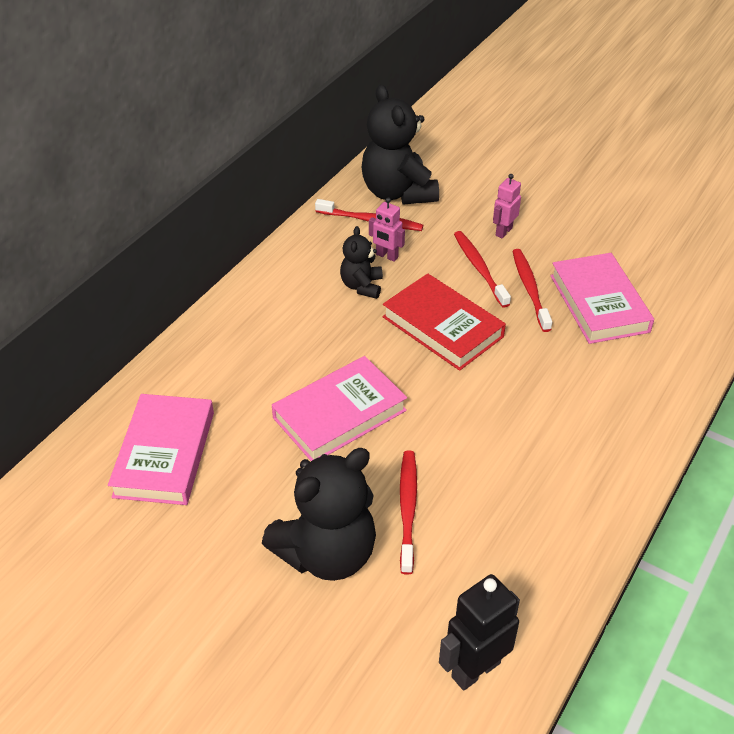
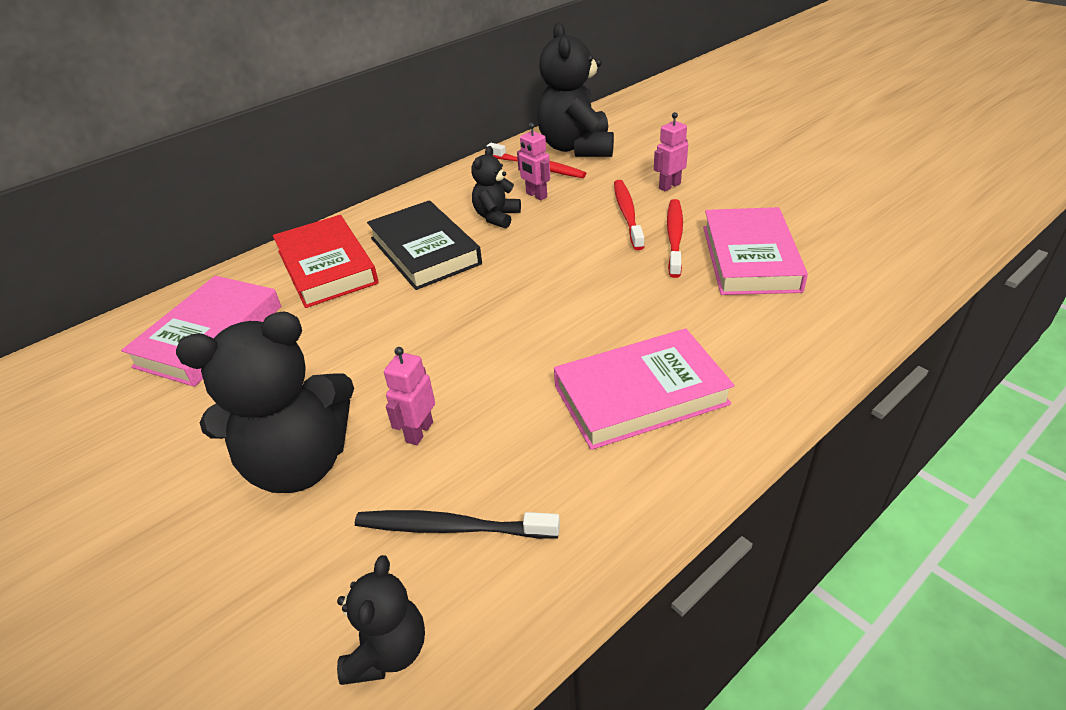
camera: 20 degrees right, 5 degrees down
pink book [272,356,407,461] -> pink book moved to [554,328,734,450]
red book [382,273,506,371] -> red book moved to [273,215,379,308]
red toothbrush [400,450,417,575] -> pink robot [384,347,435,445]
black robot [439,574,520,691] -> black teddy bear [337,555,425,685]
none -> black toothbrush [355,510,560,539]
none -> black book [367,200,482,290]

